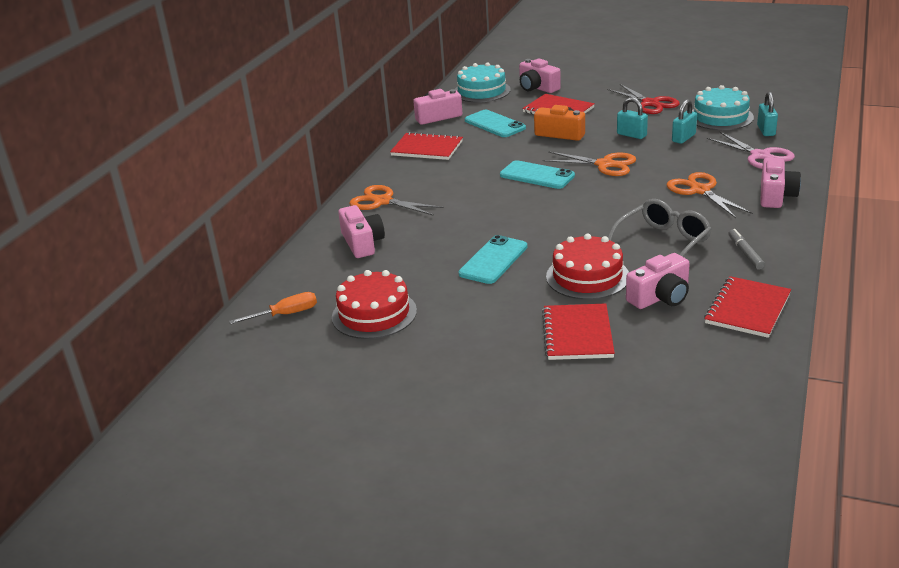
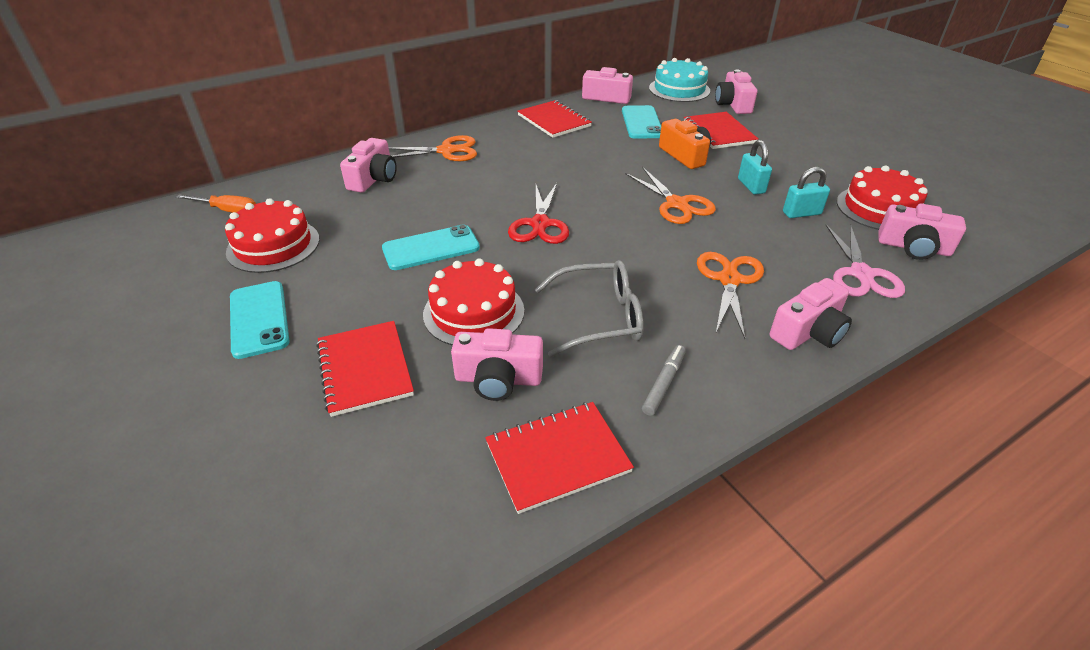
camera: 35 degrees right, 10 degrees up
orange scissors [349,185,444,216] -> orange scissors turned 105 degrees clockwise [388,135,477,161]
turquoise phone [500,160,575,189] -> turquoise phone moved to [230,281,290,359]
red notebook [542,303,615,360] -> red notebook turned 60 degrees counterclockwise [316,321,414,417]
red scissors [607,84,680,114] -> red scissors moved to [508,183,569,244]
turquoise cake [692,85,754,130] -> red cake [837,165,928,230]
turquoise padlock [757,92,778,136] -> pink camera [878,204,966,260]

